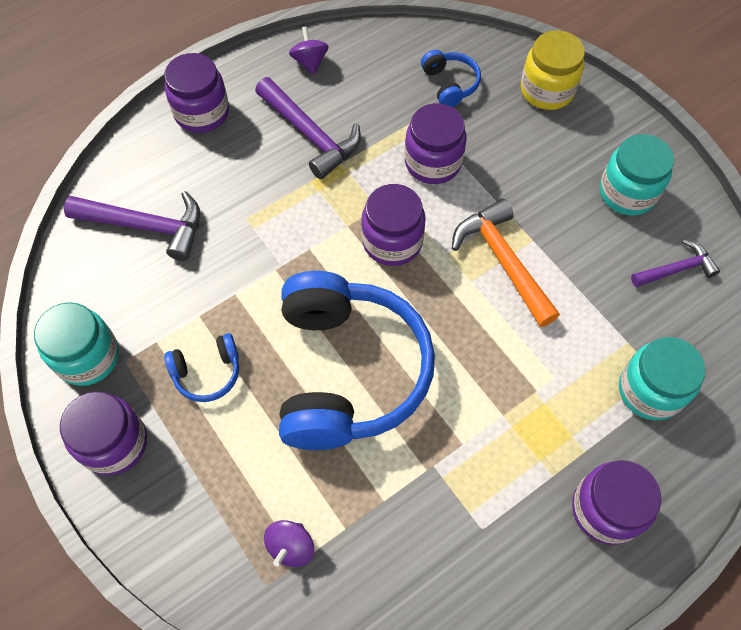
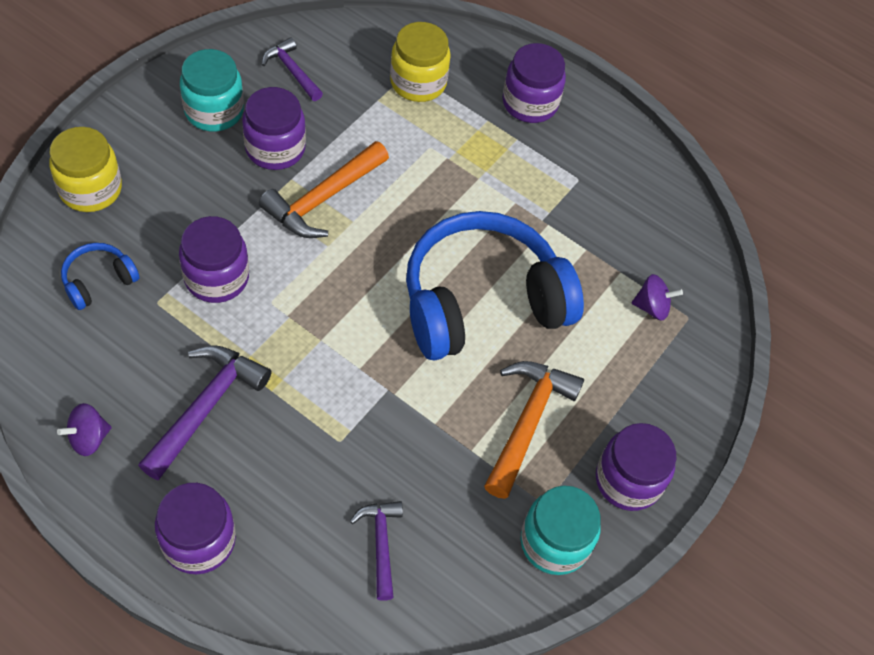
camera: 115 degrees left, 5 degrees down
purple hammer [64,191,200,261] -> purple hammer [350,501,403,601], size x0.61
blue headphones [164,333,239,402] -> orange hammer [484,361,584,499]
purple jar [361,184,426,266] -> purple jar moved to [242,87,306,170]
turquoise jar [619,337,705,420] -> yellow jar [390,22,451,102]

